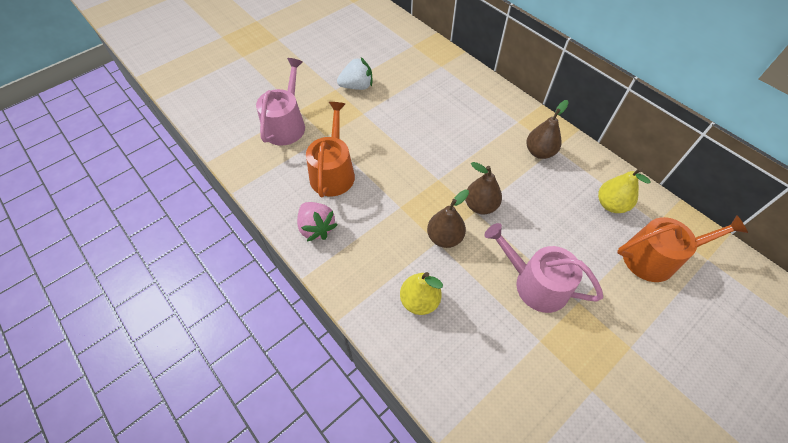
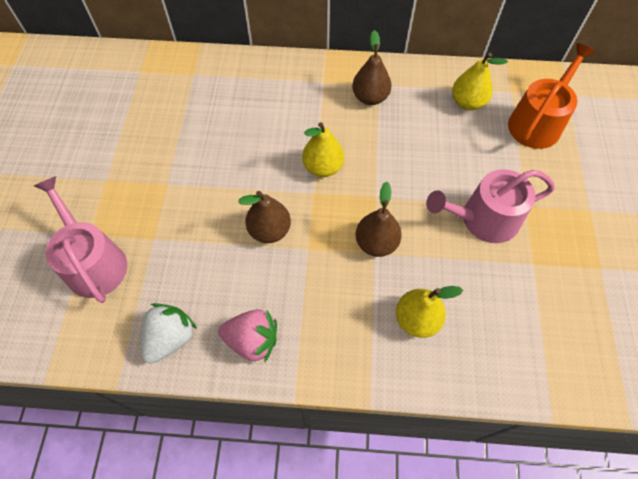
camera: 45 degrees left, 5 degrees up
orange watering can [306,102,355,197] -> none
white strawberry [337,57,372,90] -> white strawberry moved to [141,303,197,364]
brown pear [465,162,502,214] -> brown pear moved to [238,191,291,243]
none -> yellow pear [302,122,344,177]

